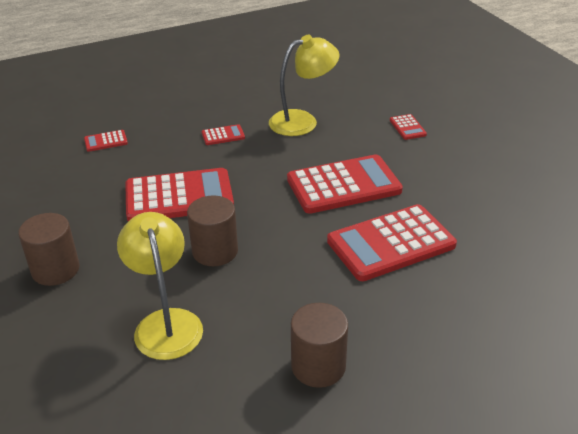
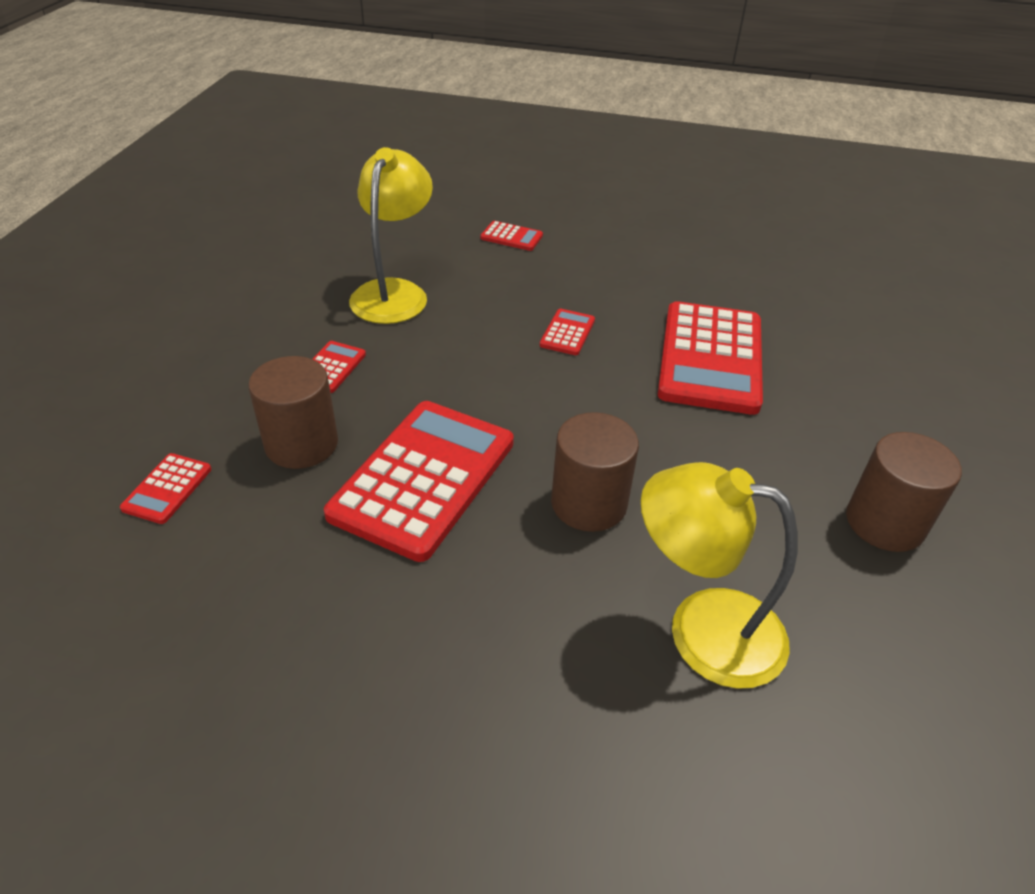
camera: 55 degrees left, 5 degrees up
brown cylinder [18,213,80,286] -> brown cylinder moved to [248,356,338,469]
red calculator [287,154,403,214] -> red calculator [540,309,595,355], size x0.43

